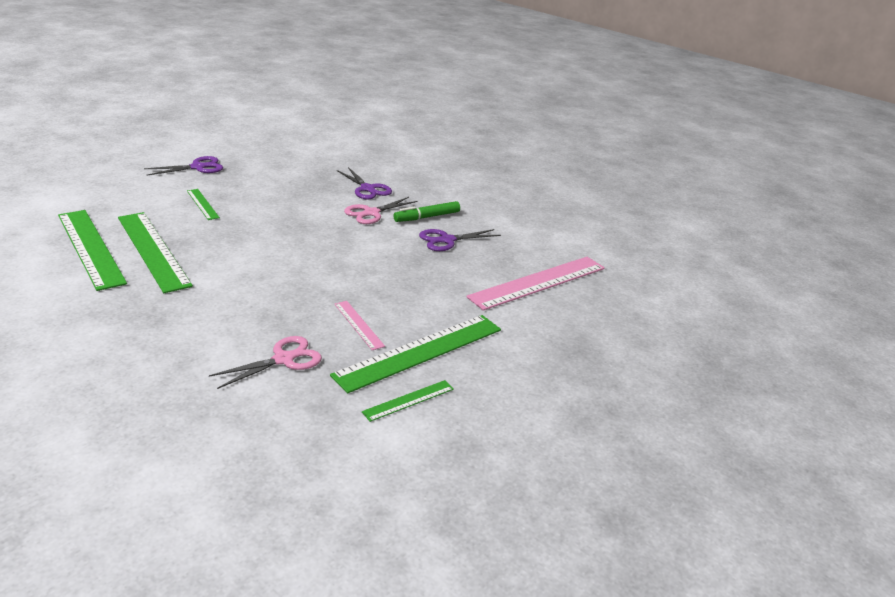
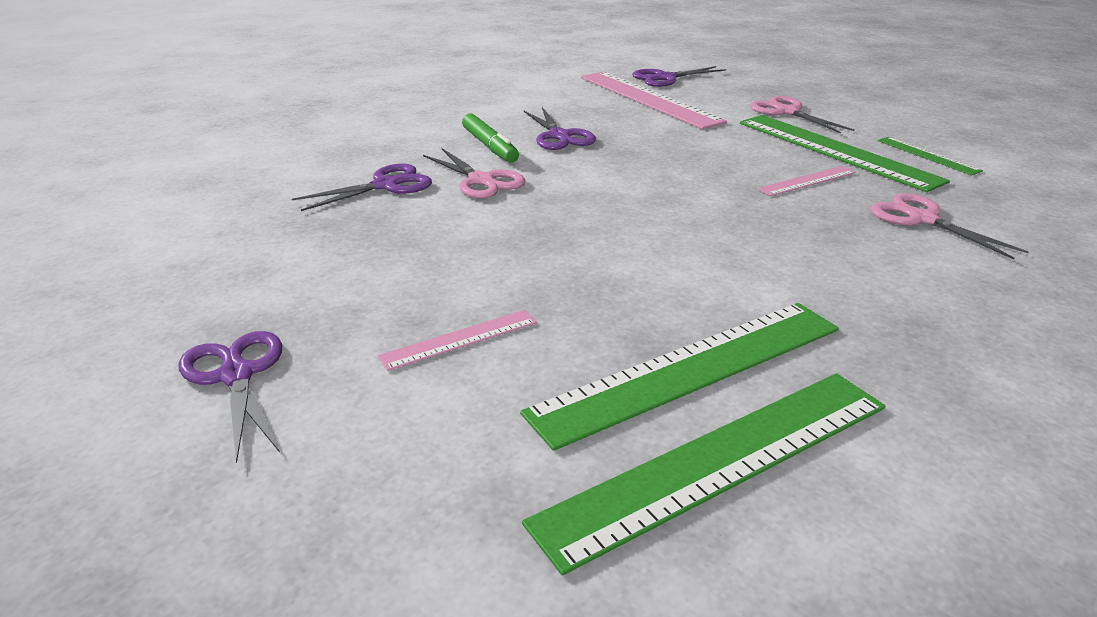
camera: 85 degrees left, 0 degrees up
green ruler [187,189,220,220] -> pink ruler [377,310,537,371]
none -> purple scissors [632,66,726,87]
none -> pink scissors [750,96,854,133]

